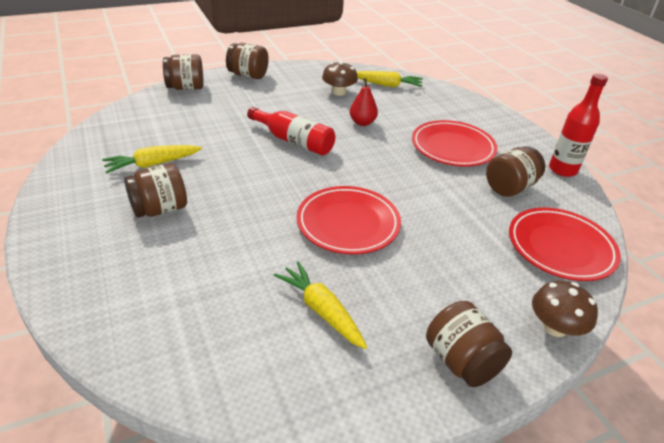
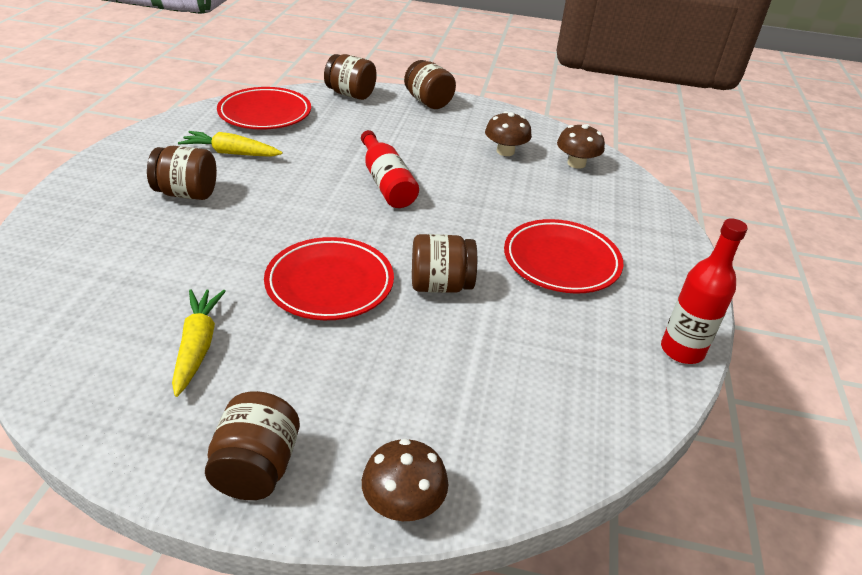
camera: 35 degrees right, 0 degrees up
red pear [350,78,378,126] -> none
yellow carrot [357,71,423,87] -> brown mushroom [557,124,605,169]
brown jar [486,146,545,197] -> brown jar moved to [412,234,477,293]
red plate [509,208,621,281] -> red plate moved to [217,87,311,129]

